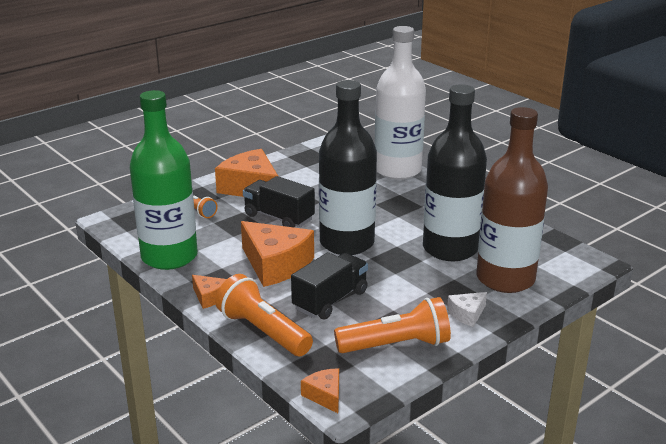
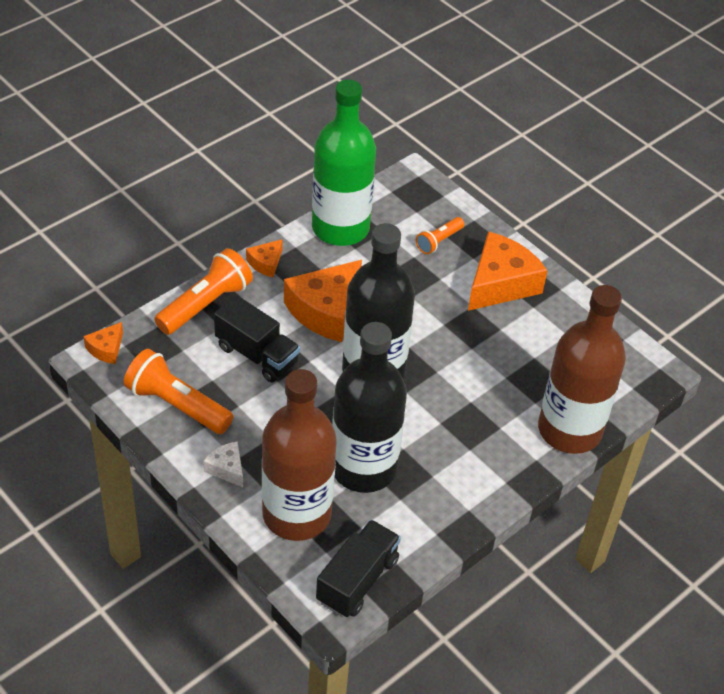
camera: 85 degrees right, 20 degrees up
black truck [243,176,315,228] -> black truck moved to [316,520,401,617]
orange cheese [301,368,339,413] -> orange cheese turned 150 degrees clockwise [83,322,123,364]
orange flashlight [334,297,451,353] -> orange flashlight turned 135 degrees clockwise [124,349,233,434]
white bottle [375,26,426,180] -> brown bottle [538,285,626,454]

